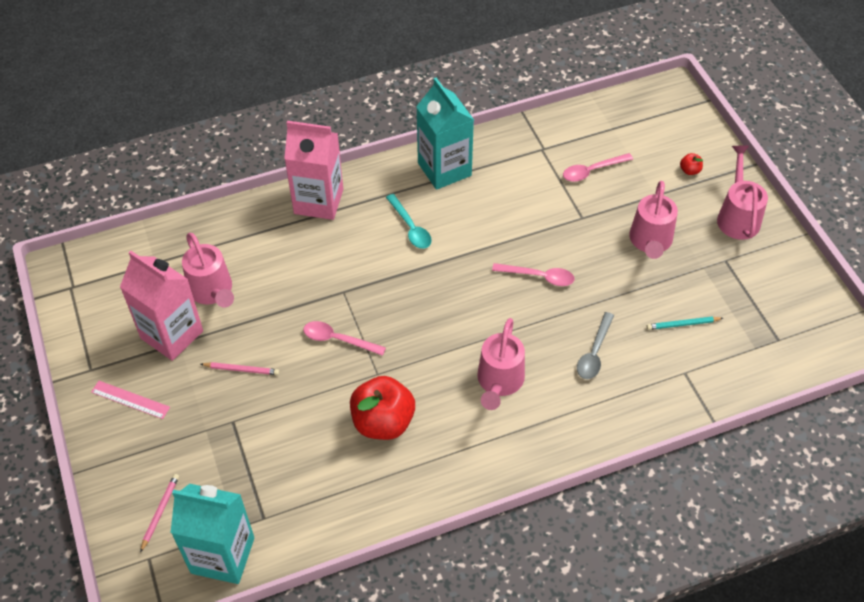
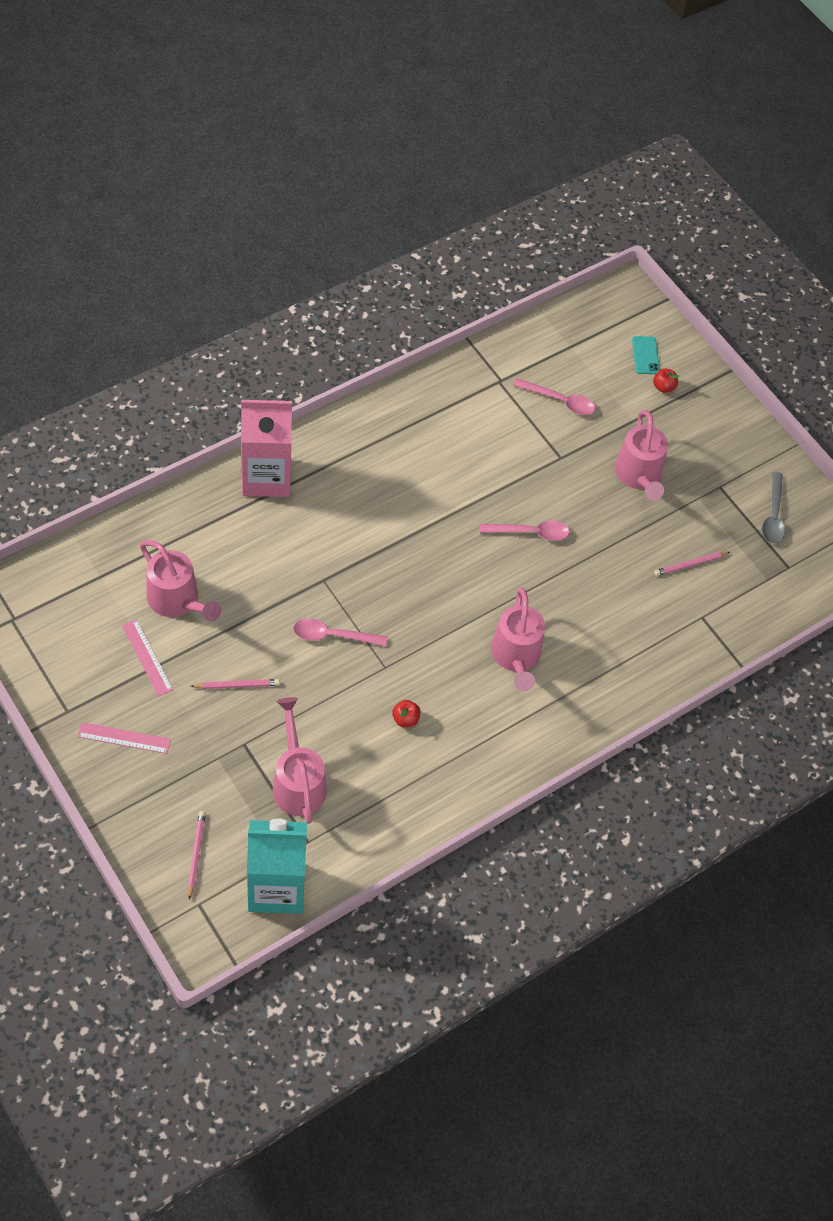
camera: 20 degrees left, 5 degrees up
pink carton [120,251,203,361] -> pink ruler [122,619,173,696]
red apple [350,376,415,440] -> red apple [392,700,421,727], size x0.41
turquoise spoon [386,194,432,249] -> none
turquoise carton [416,78,474,190] -> none
pink spoon [563,153,633,182] -> pink spoon turned 120 degrees counterclockwise [513,378,595,415]
grey spoon [577,312,614,379] -> grey spoon moved to [762,472,785,544]
turquoise pencil [647,317,723,330] -> pink pencil [654,552,730,576]
pink watering can [717,146,768,240] -> pink watering can moved to [273,697,327,824]
none -> turquoise phone [632,336,660,374]

